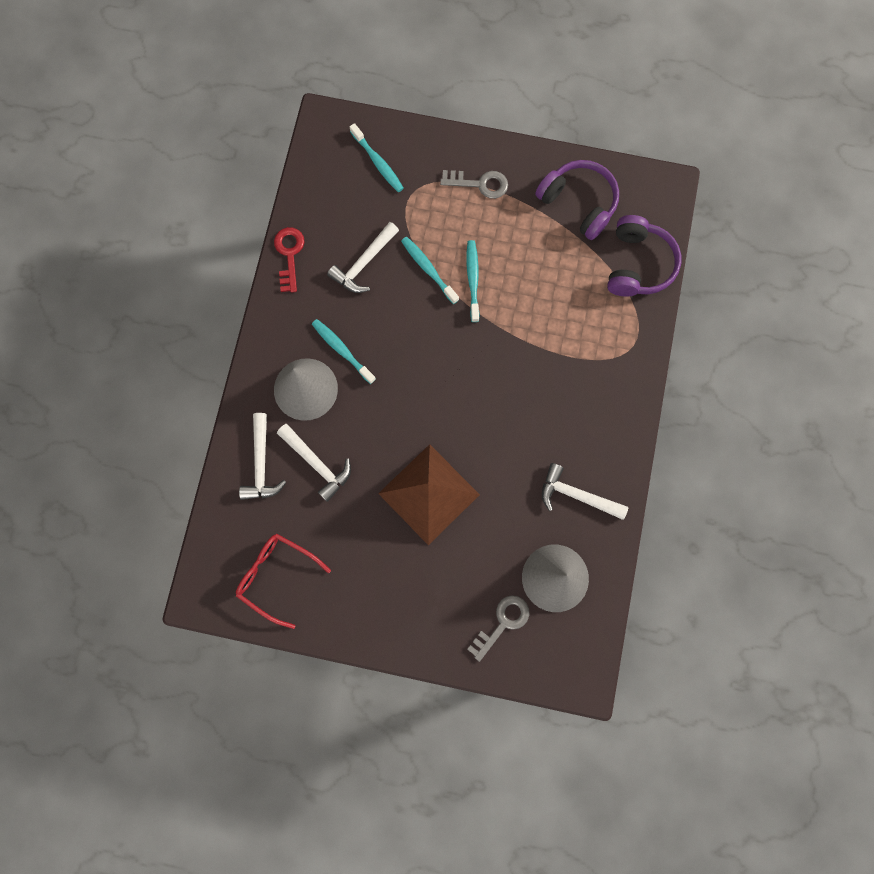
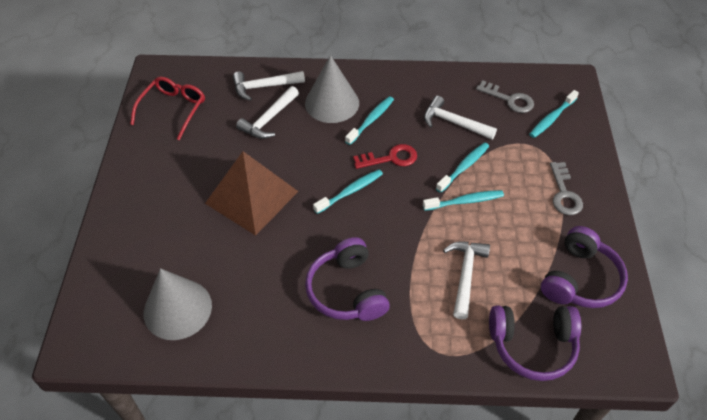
camera: 80 degrees right, 25 degrees down
red key [274,227,305,293] -> red key moved to [353,144,417,169]
grey key [467,595,529,662] -> grey key moved to [476,80,534,113]
white hammer [542,463,628,520] -> white hammer moved to [443,242,490,320]
none -> purple headphones [305,237,390,321]
none -> turquoise toothbrush [313,169,383,214]

